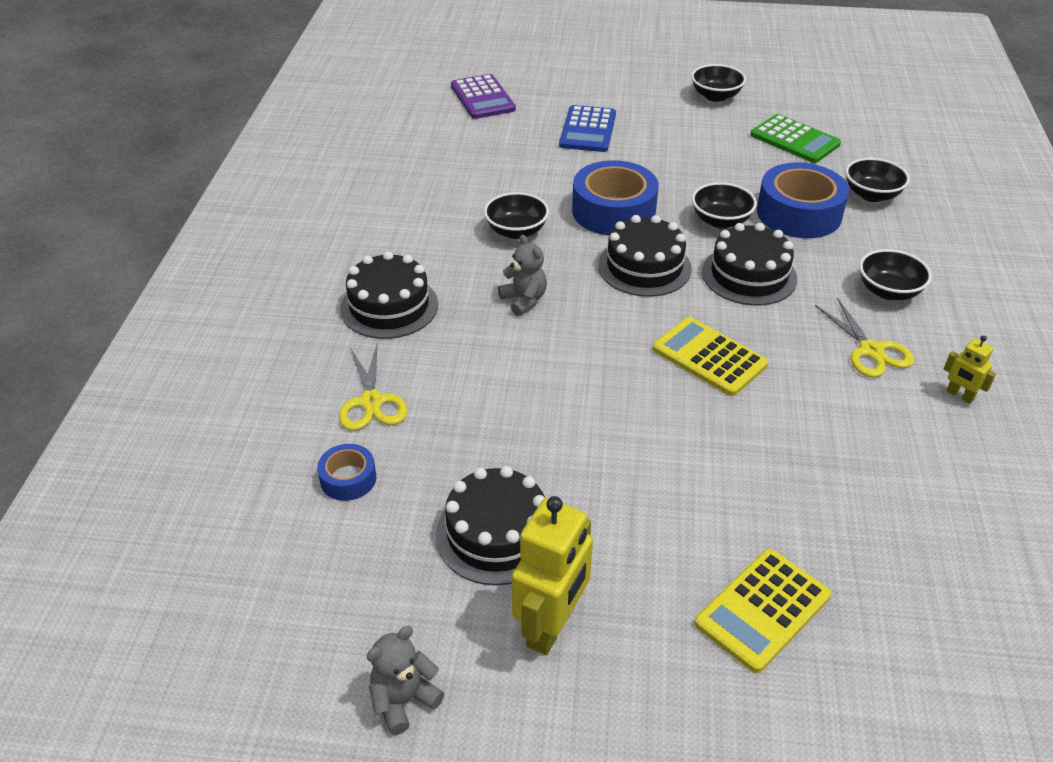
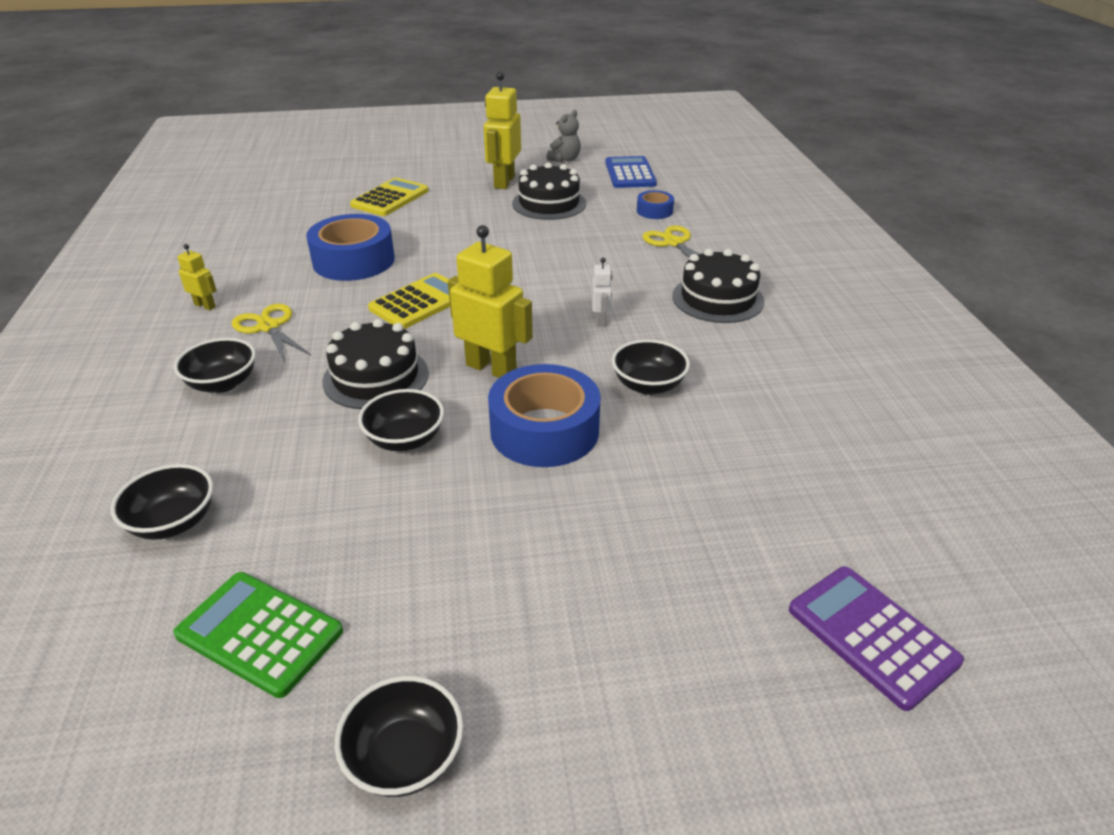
camera: 165 degrees right, 5 degrees down
grey teddy bear [498,235,547,316] -> white robot [592,257,612,327]
blue calculator [559,105,616,152] -> blue calculator moved to [605,156,657,188]
black cake [598,215,692,297] -> yellow robot [448,225,533,378]
yellow calculator [653,317,768,396] -> yellow calculator turned 75 degrees counterclockwise [368,273,450,329]
blue tape [757,162,849,238] -> blue tape moved to [306,214,395,281]

